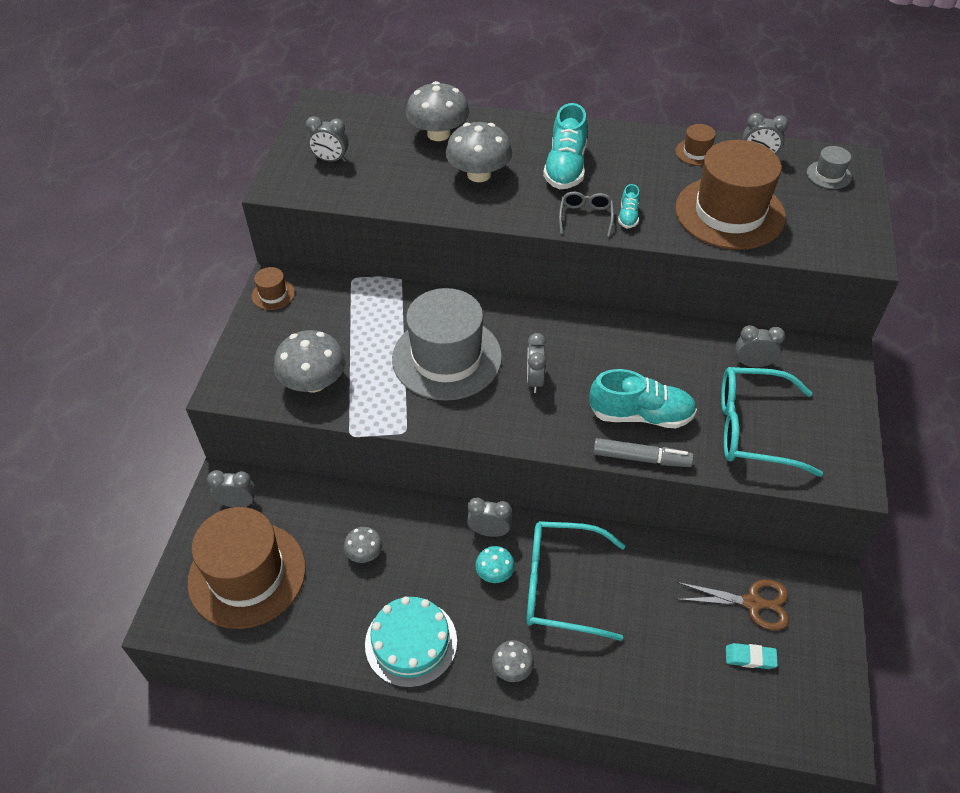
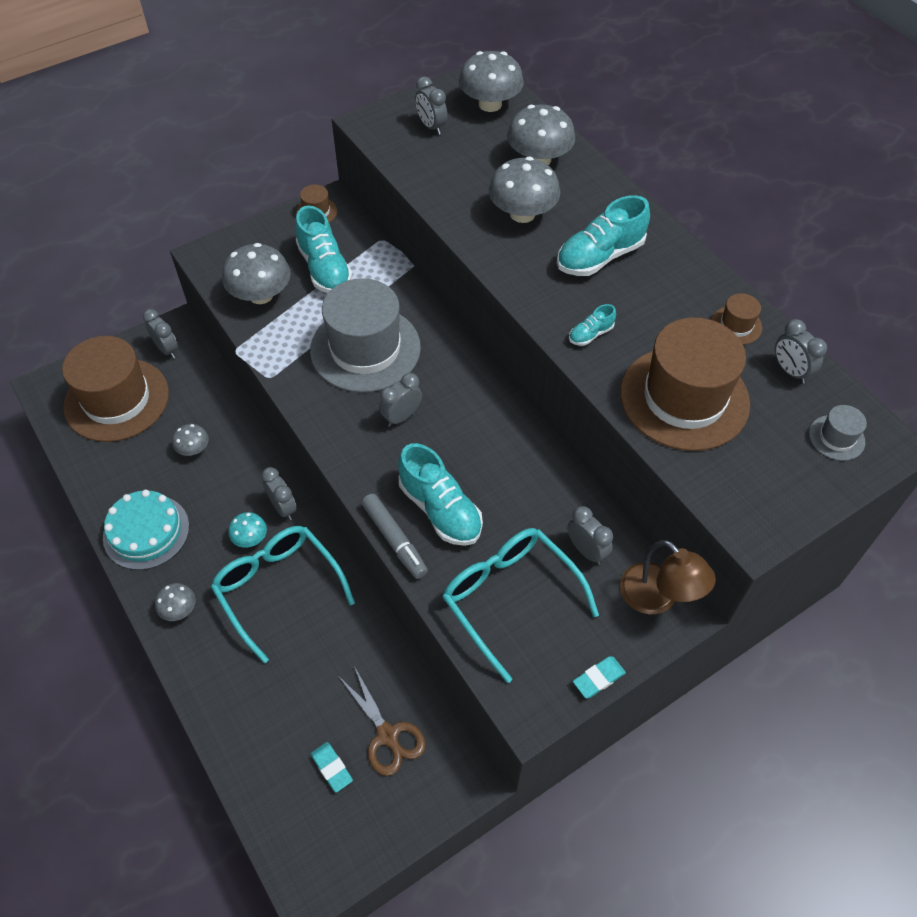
camera: 45 degrees right, 5 degrees up
grey glasses [559,192,614,237] -> none
none -> turquoise shoe [295,206,352,293]
none -> grey mushroom [459,51,524,112]
none -> turquoise eraser [573,656,626,698]
none -> brown lamp [620,540,716,614]

